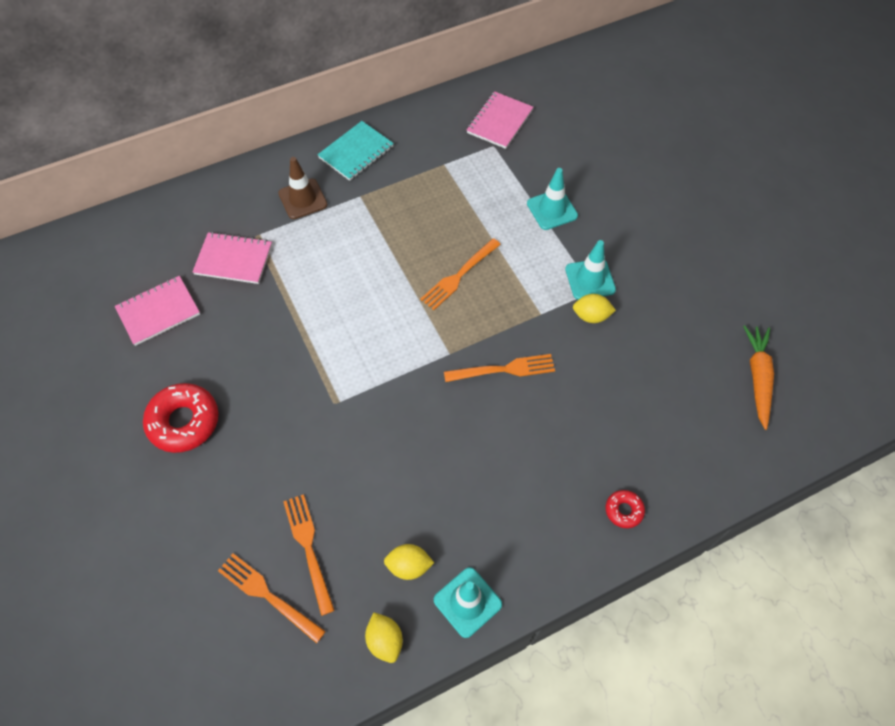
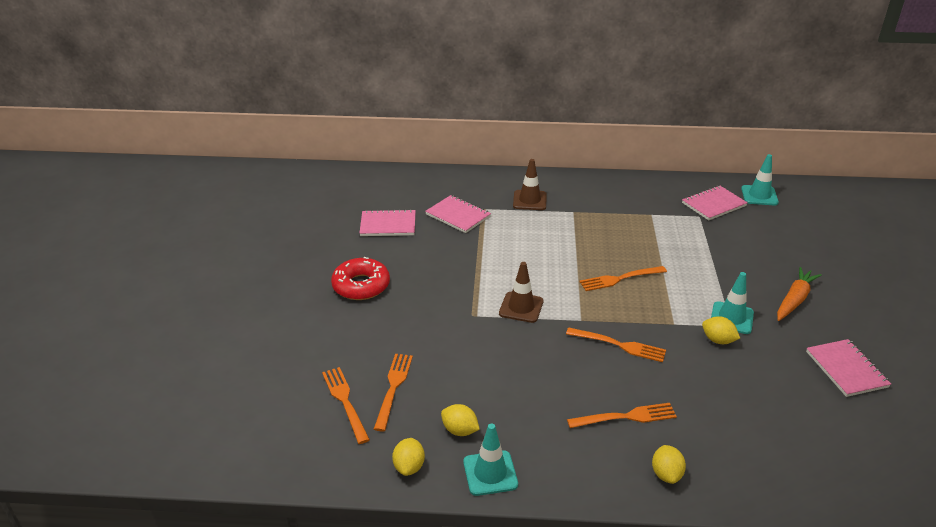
camera: 30 degrees right, 25 degrees down
turquoise notebook [318,121,394,181] -> none
turquoise traffic cone [527,168,578,230] -> turquoise traffic cone moved to [741,154,779,205]
red donut [606,490,645,528] -> yellow lemon [652,445,686,484]
orange carrot [743,325,774,430] -> orange carrot moved to [777,267,822,321]
none -> brown traffic cone [499,262,543,323]
none -> orange fork [567,403,677,428]
none -> pink notebook [806,339,891,397]

